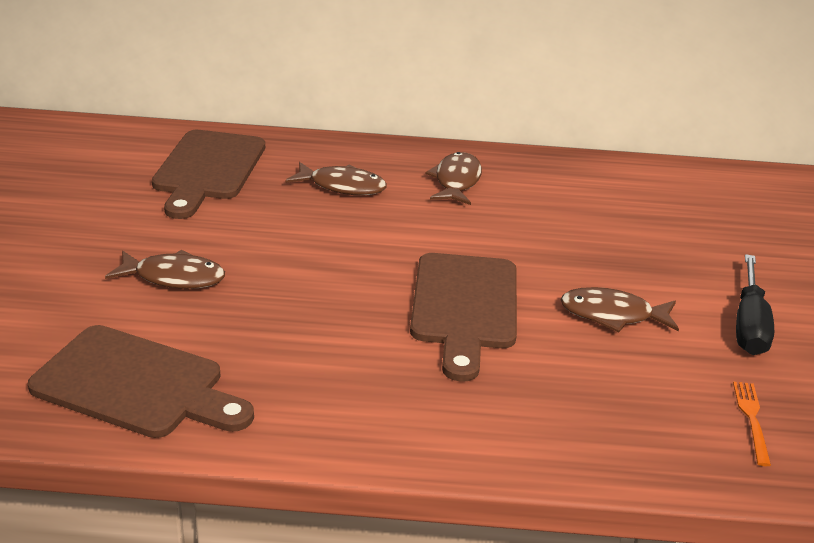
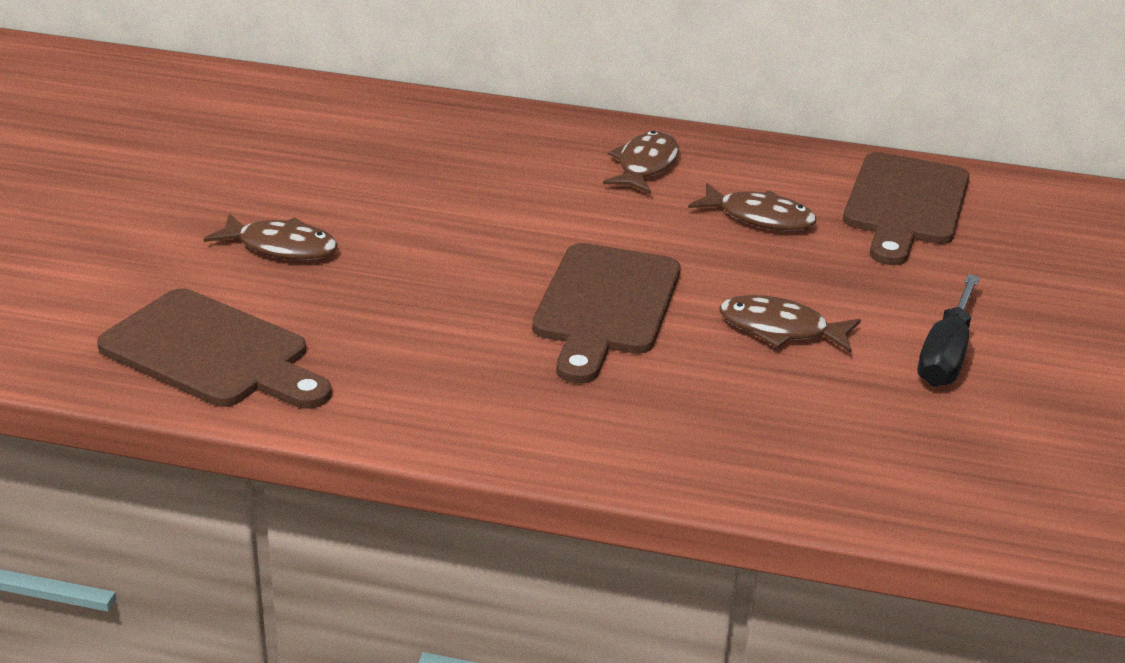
camera: 10 degrees right, 0 degrees up
brown cutting board [152,130,265,219] -> brown cutting board moved to [843,152,970,265]
brown fish [285,162,387,195] -> brown fish moved to [688,183,816,231]
orange fork [733,382,771,466] -> none

